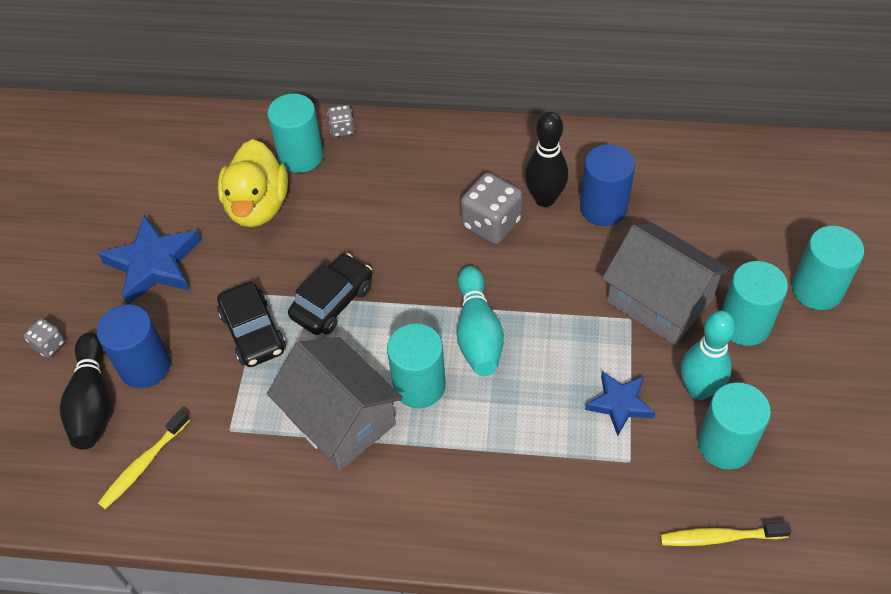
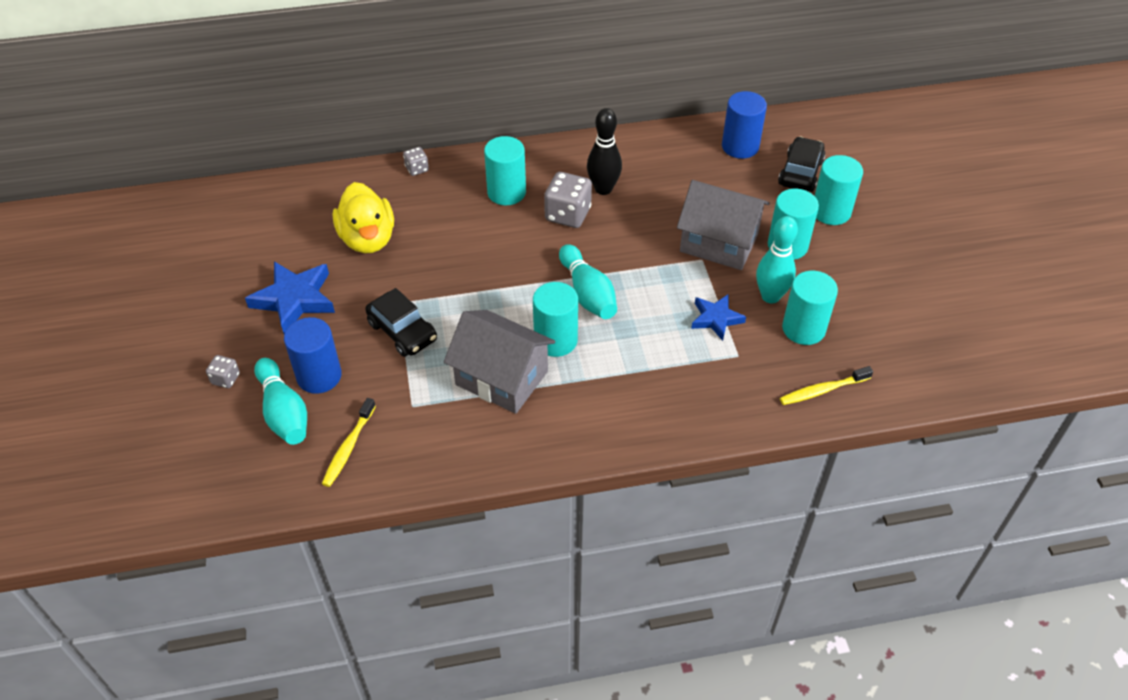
camera: 20 degrees left, 5 degrees down
black bowling pin [60,332,111,449] -> turquoise bowling pin [254,358,307,445]
turquoise cylinder [267,93,324,173] -> turquoise cylinder moved to [484,136,526,205]
black car [288,253,372,335] -> black car moved to [778,137,825,192]
blue cylinder [580,144,635,226] -> blue cylinder moved to [722,91,767,159]

